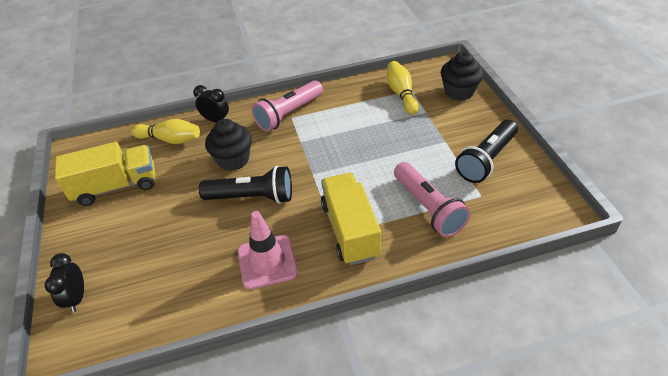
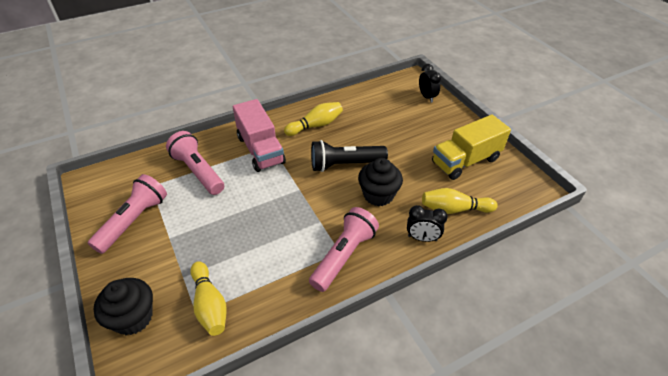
camera: 165 degrees right, 0 degrees up
pink traffic cone [238,211,298,290] -> yellow bowling pin [284,102,343,136]
yellow truck [321,173,381,265] -> pink truck [233,99,286,172]
black flashlight [455,120,518,183] -> pink flashlight [88,174,167,254]

